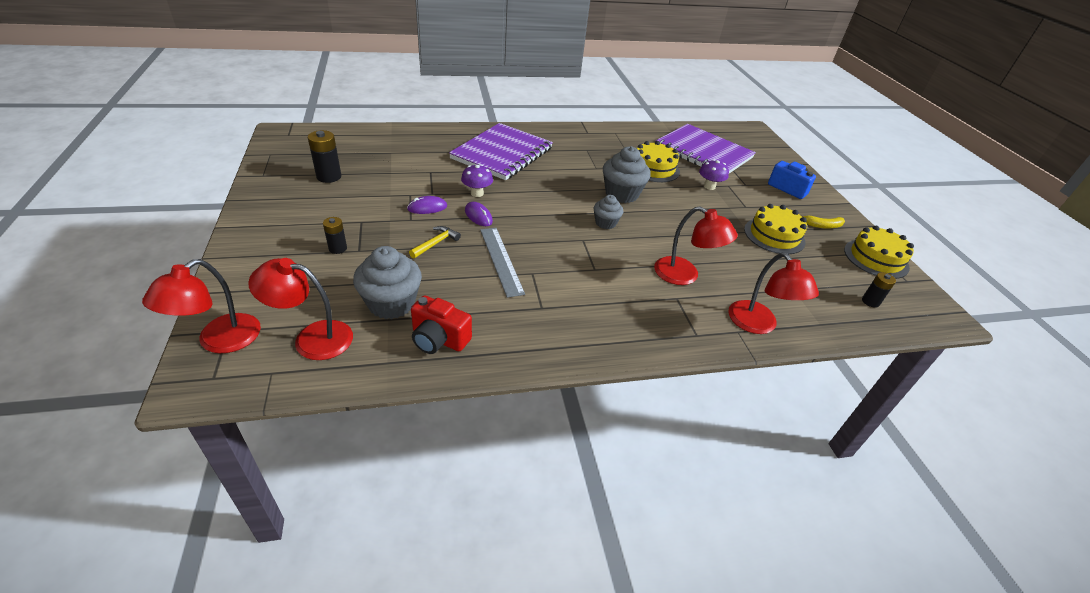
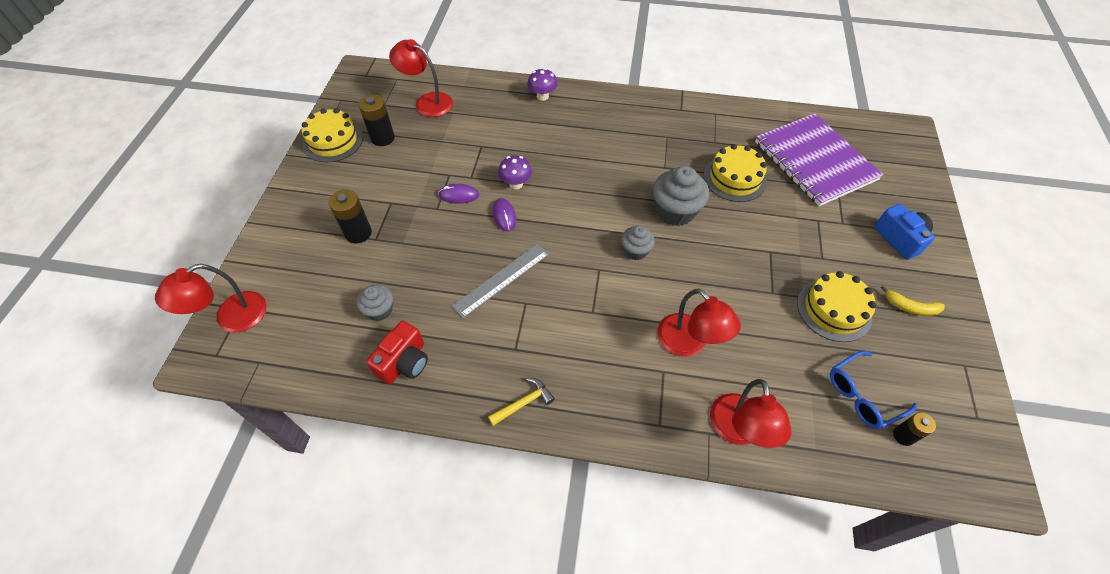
camera: 25 degrees right, 15 degrees up
red lamp [248,258,353,360] -> red lamp moved to [389,39,453,117]
black battery [323,217,347,254] -> black battery [329,190,372,244], size x1.59
grey cupcake [353,246,422,319] -> grey cupcake [356,285,393,321], size x0.58
yellow hammer [409,226,461,259] -> yellow hammer moved to [488,378,555,426]
red camera [411,295,472,354] -> red camera turned 105 degrees counterclockwise [366,321,428,385]
purple notebook [449,123,553,180] -> none
grey ruler [480,228,525,298] -> grey ruler turned 45 degrees clockwise [452,244,549,318]
purple mushroom [699,159,729,190] -> purple mushroom moved to [527,68,558,101]
yellow cake [844,226,914,279] -> yellow cake moved to [302,108,363,162]
none -> blue glasses [830,351,918,429]

